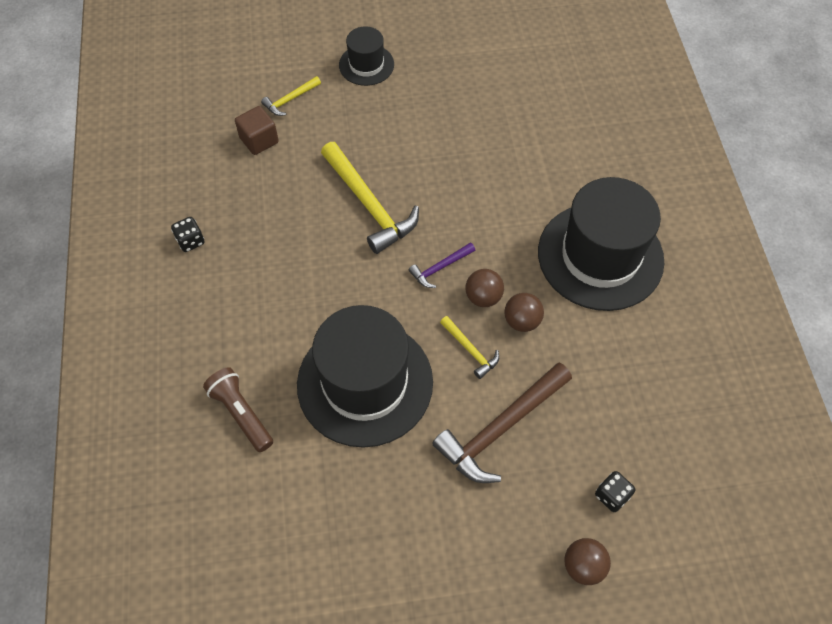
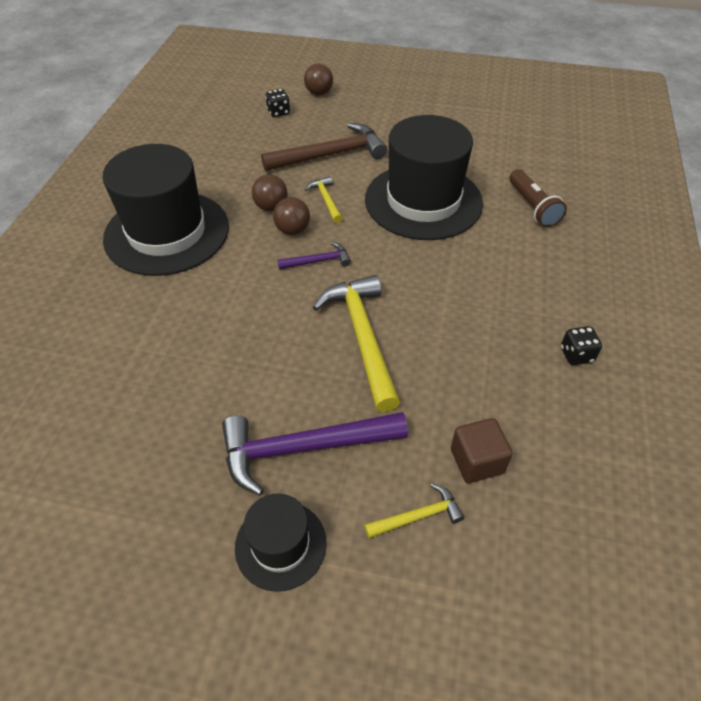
camera: 160 degrees left, 10 degrees down
none -> purple hammer [222,412,408,496]

